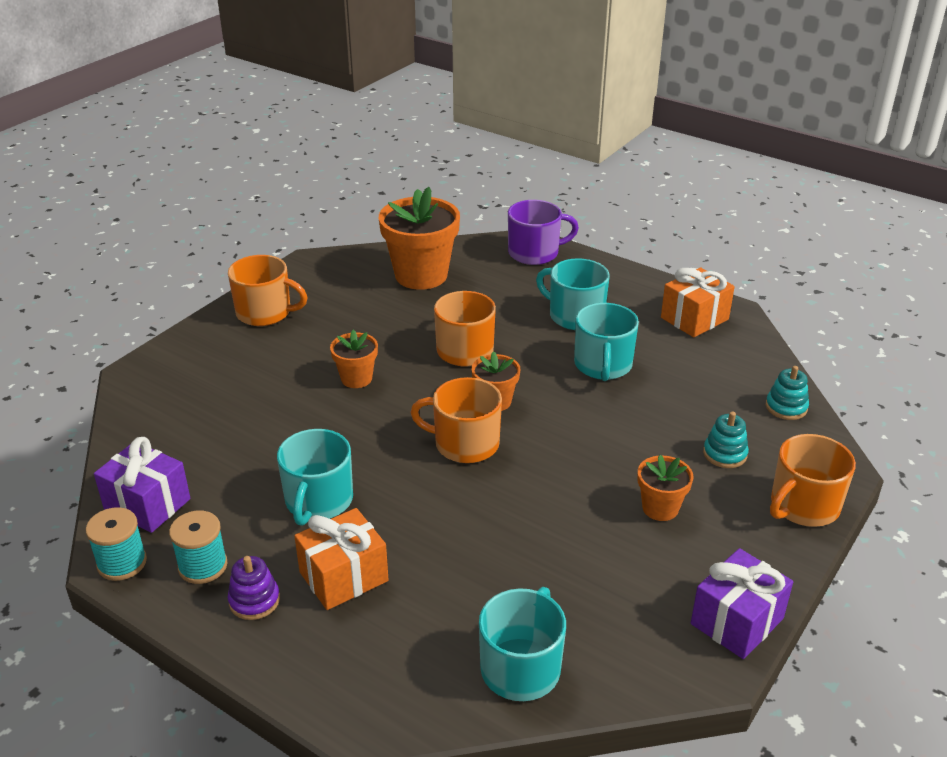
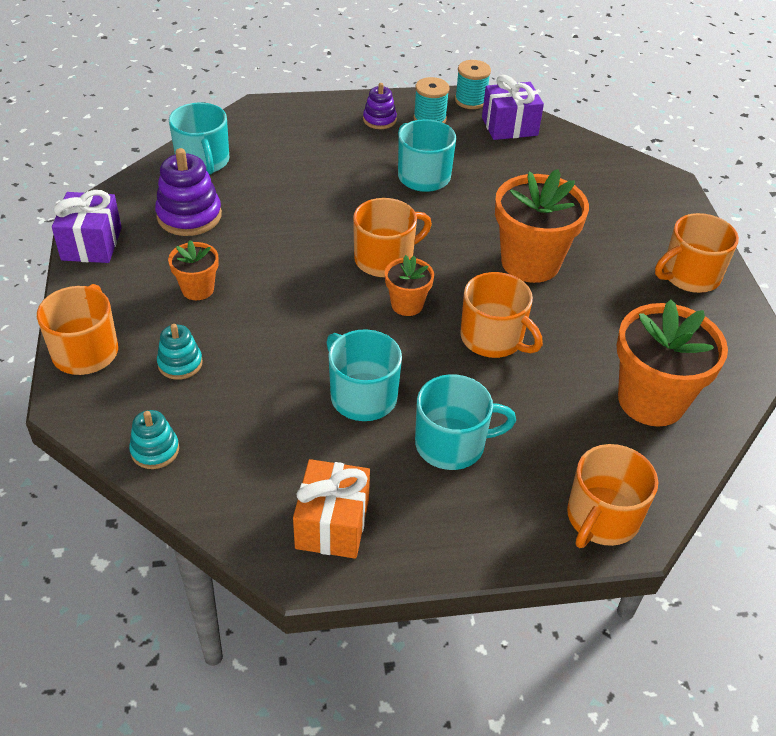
camera: 135 degrees right, 10 degrees up
orange gift [294,508,389,610] -> none
orange flower pot [330,329,378,388] -> orange flower pot [495,169,589,283], size x1.92
purple mug [508,200,579,265] -> orange mug [567,444,658,548]
none -> purple stacking toy [155,148,222,236]

